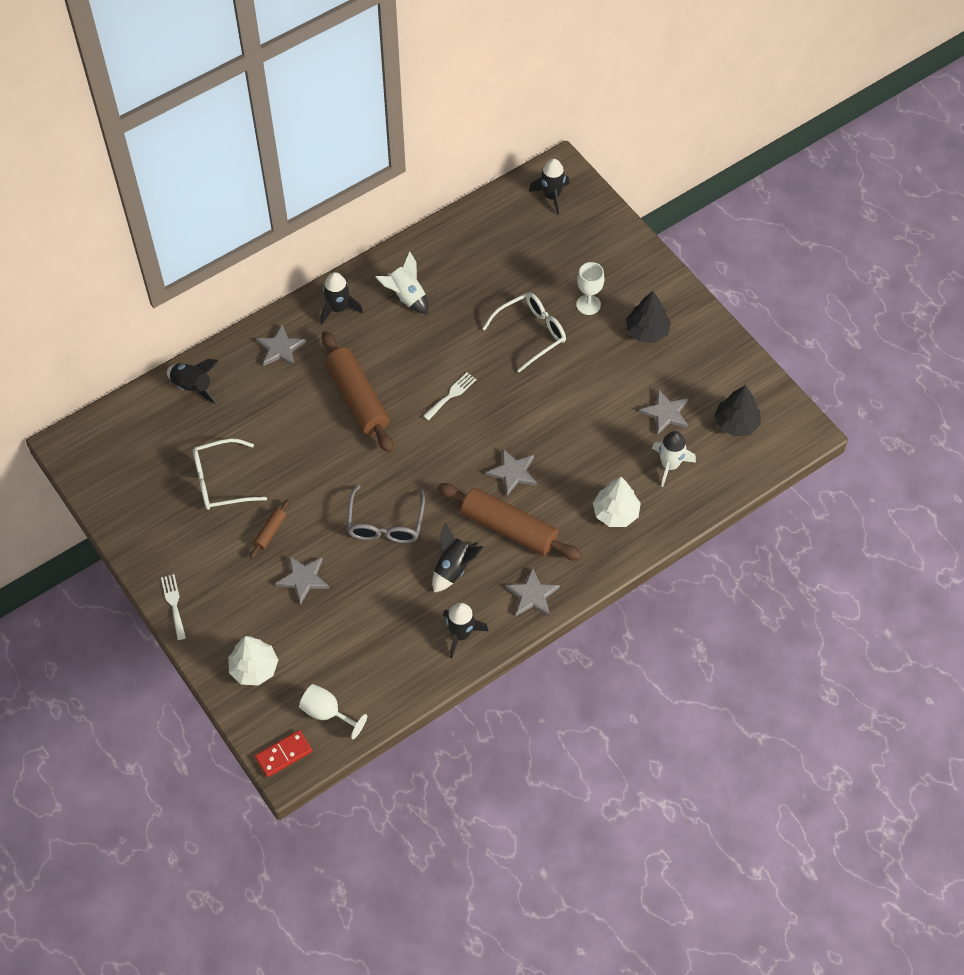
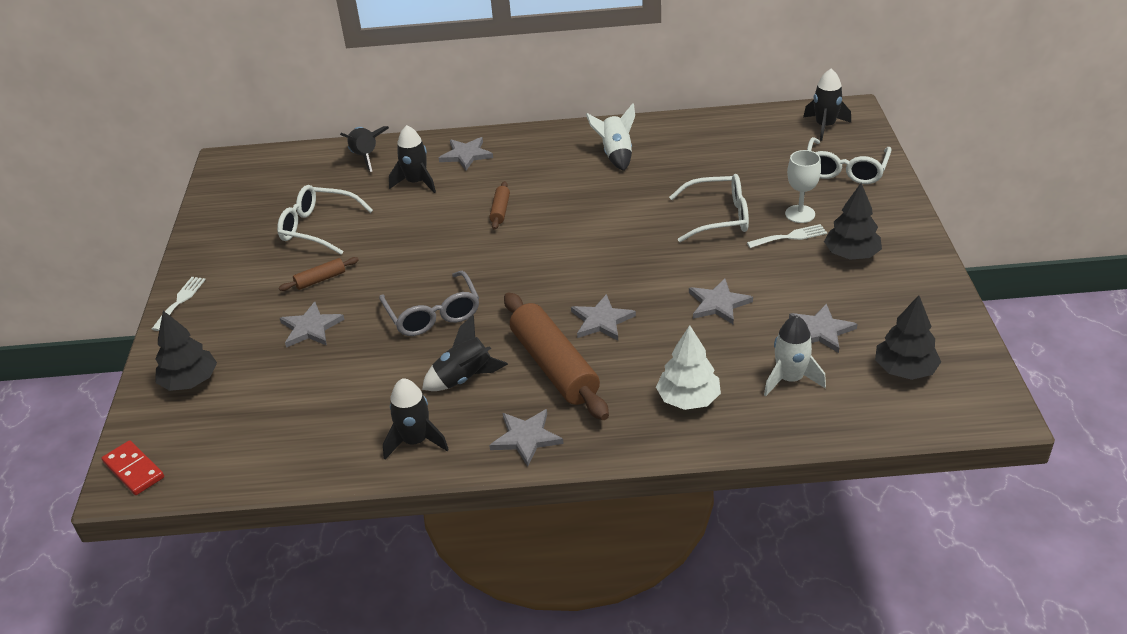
camera: 35 degrees right, 20 degrees down
white tree [228,636,278,686] -> black tree [155,311,217,391]
red domino [255,730,312,777] -> red domino turned 45 degrees clockwise [102,440,164,495]
white goblet [299,684,367,739] -> none
black rocket [320,272,363,324] -> black rocket moved to [389,125,436,193]
brown rolling pin [322,331,393,453] -> brown rolling pin [489,181,510,230], size x0.45
grey glasses [347,485,425,543] -> grey glasses turned 60 degrees counterclockwise [379,271,479,336]
white fork [423,372,477,421] -> white fork moved to [747,224,827,248]
none -> grey star [689,278,753,324]
none -> white glasses [807,137,891,184]

